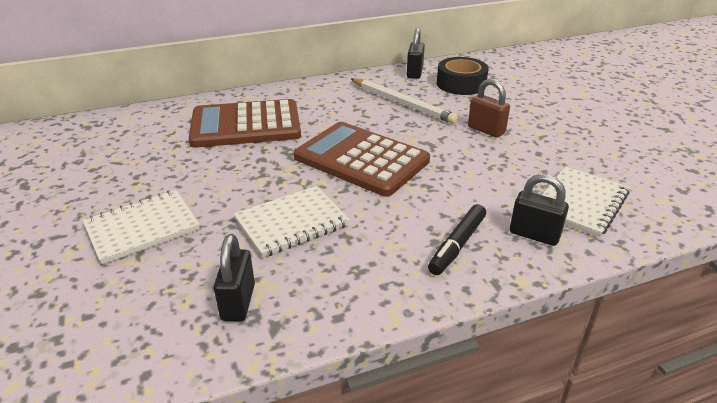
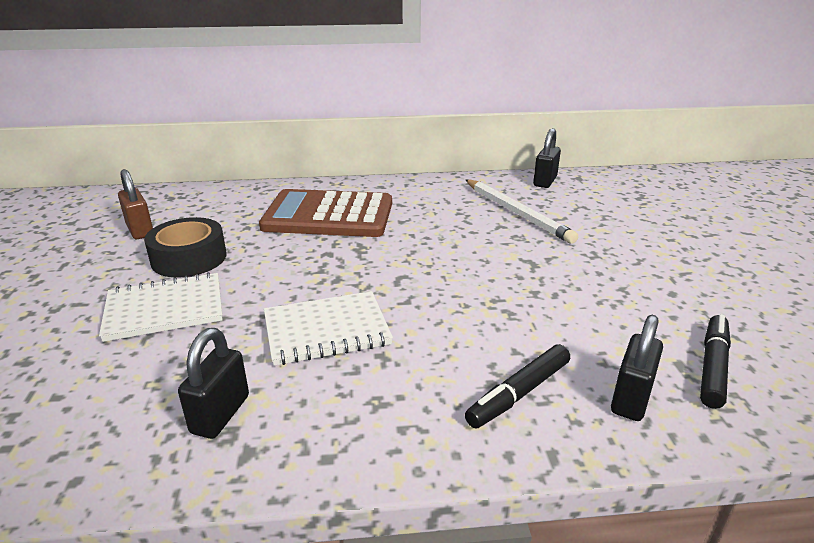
camera: 15 degrees right, 5 degrees down
brown calculator [294,122,430,197] -> none
black tape [437,57,489,95] -> black tape moved to [144,217,227,277]
brown padlock [468,78,510,138] -> brown padlock moved to [118,169,153,239]
black padlock [510,174,569,246] -> black padlock turned 75 degrees clockwise [611,315,663,421]
white notebook [542,166,630,237] -> black marker [700,314,731,409]

